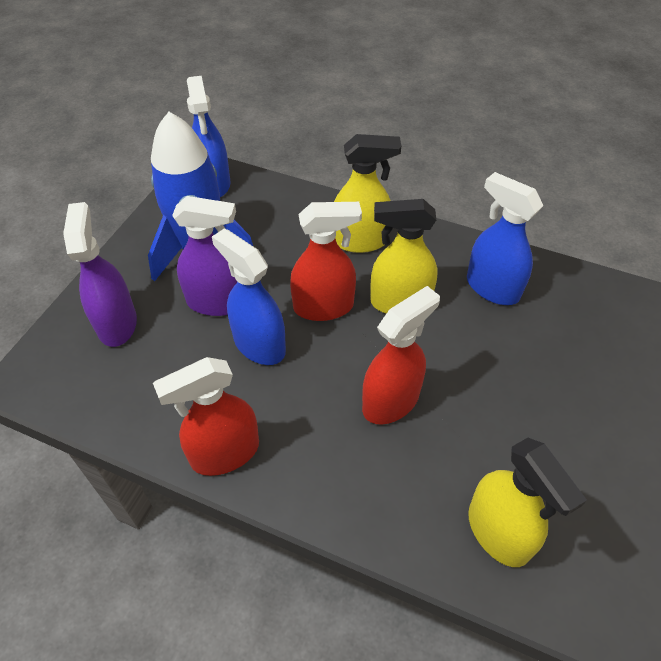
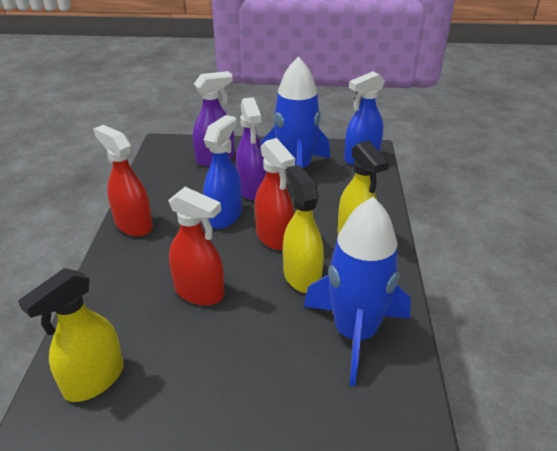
camera: 70 degrees right, 15 degrees down
blue spray bottle [467,172,543,305] -> blue rocket [304,197,411,386]

